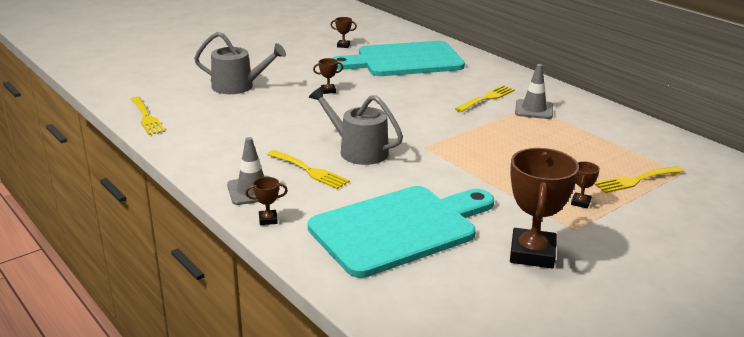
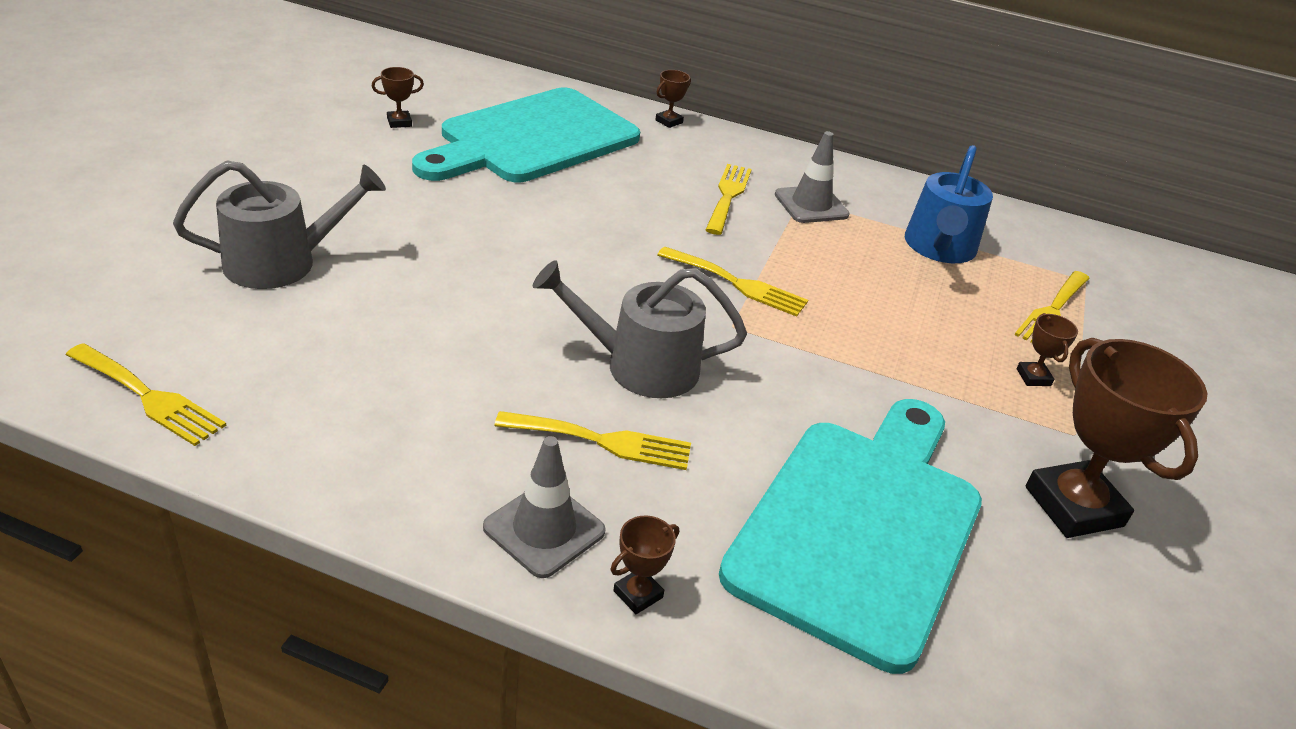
camera: 35 degrees left, 10 degrees up
brown trophy [313,58,343,94] -> brown trophy moved to [655,70,691,128]
none -> yellow fork [657,247,808,317]
none -> blue watering can [905,145,993,263]

